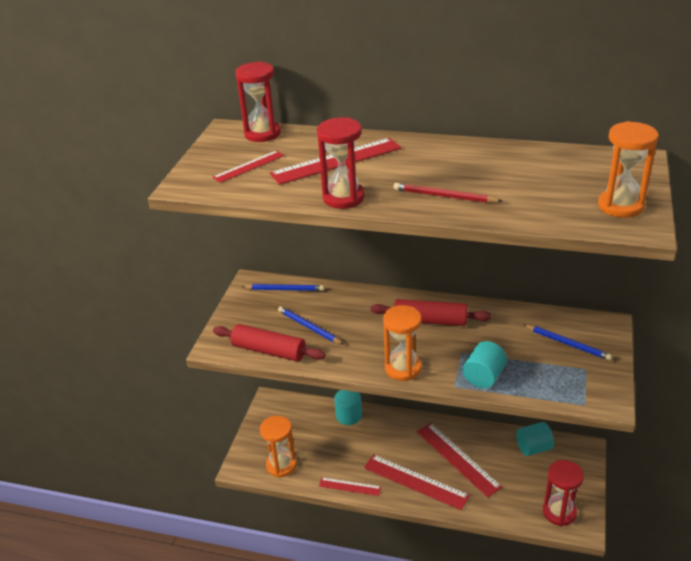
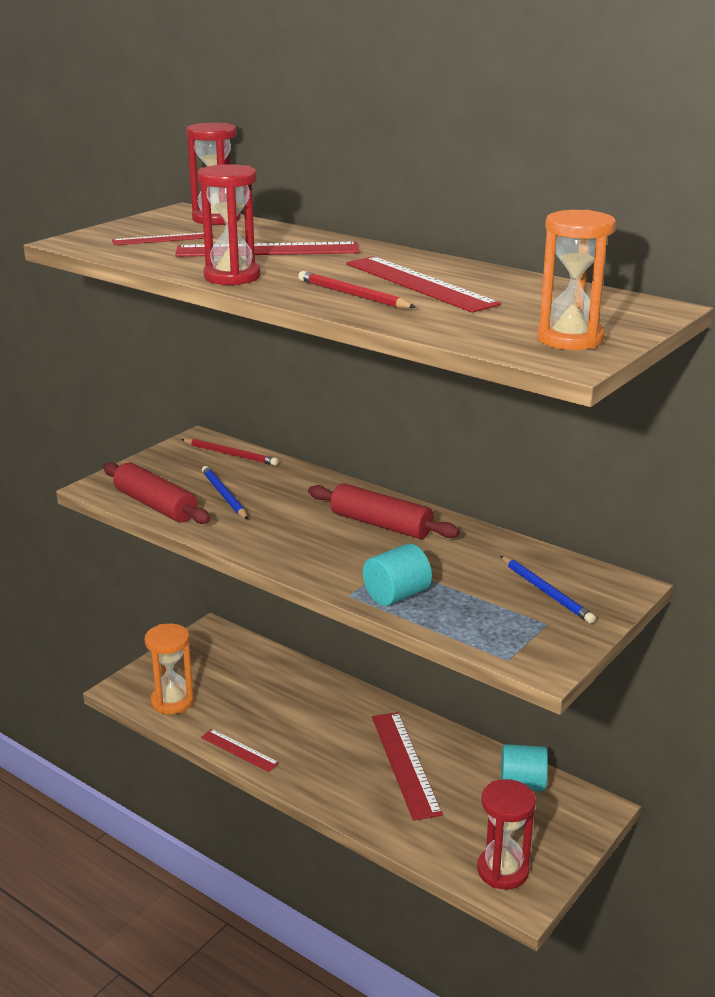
camera: 20 degrees right, 10 degrees down
blue pencil [242,284,324,291] -> red pencil [181,439,279,466]
turquoise cylinder [334,390,362,425] -> none
red ruler [364,454,470,510] -> red ruler moved to [346,256,501,313]
orange hourglass [383,305,422,381] -> none

